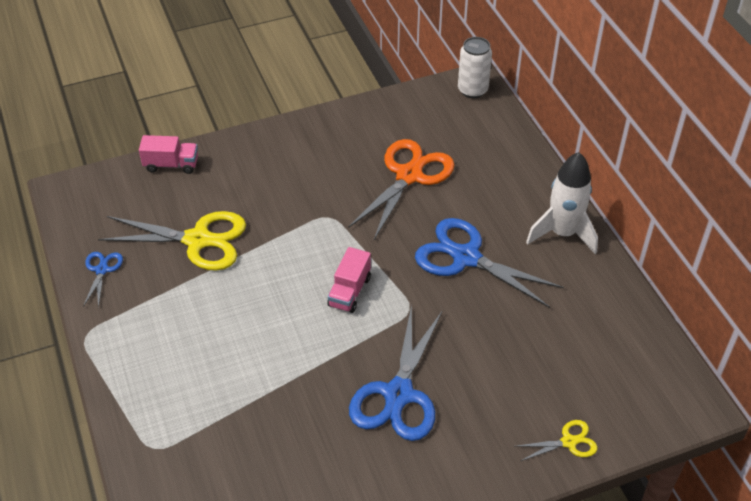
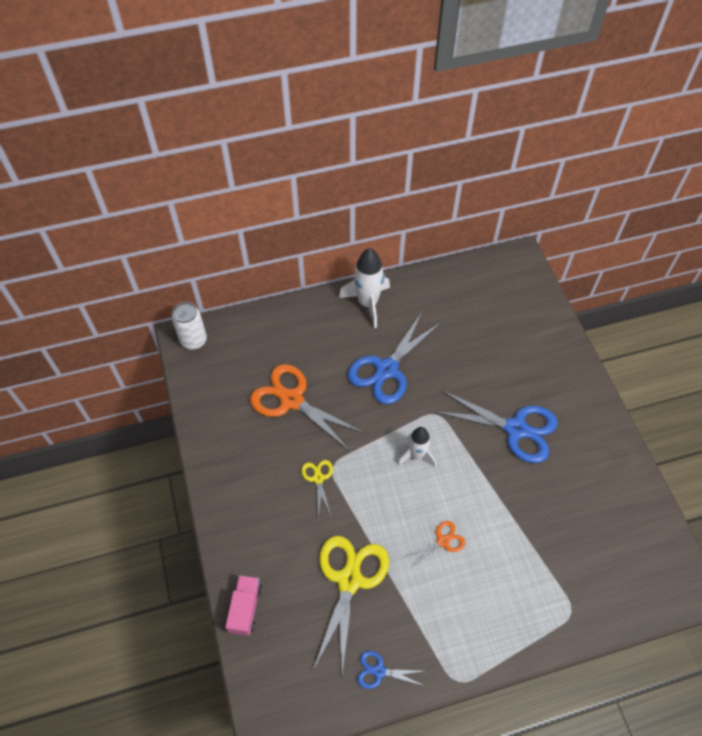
camera: 85 degrees left, 10 degrees up
pink truck [327,247,371,313] -> white rocket [397,427,436,467]
yellow scissors [517,420,598,461] -> yellow scissors moved to [301,460,333,517]
none -> orange scissors [404,521,465,567]

